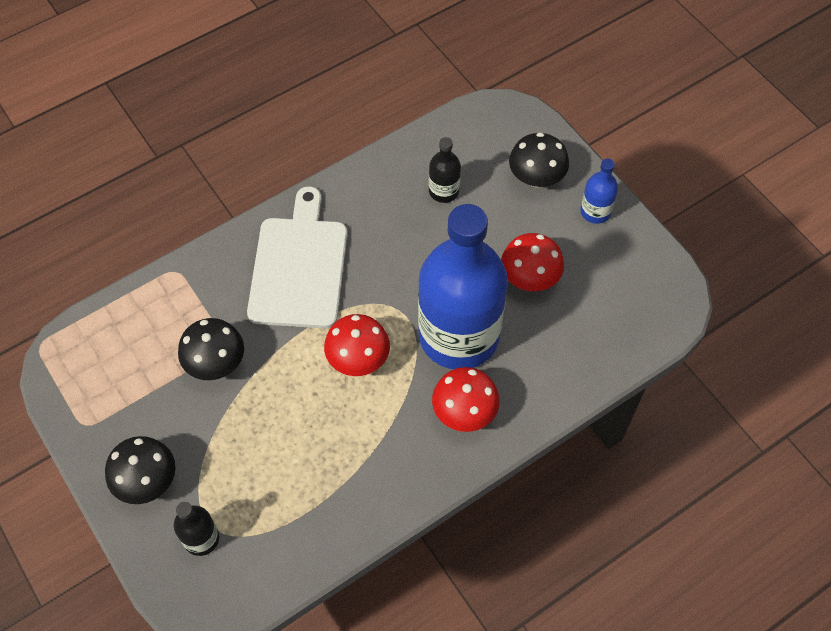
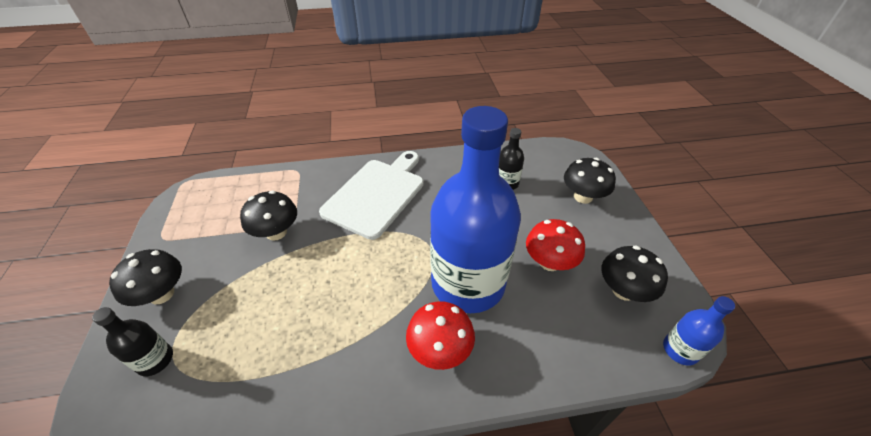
camera: 25 degrees right, 15 degrees down
red mushroom [324,314,390,376] -> none
blue bottle [580,159,618,224] -> blue bottle moved to [663,296,735,366]
none -> black mushroom [601,246,668,302]

